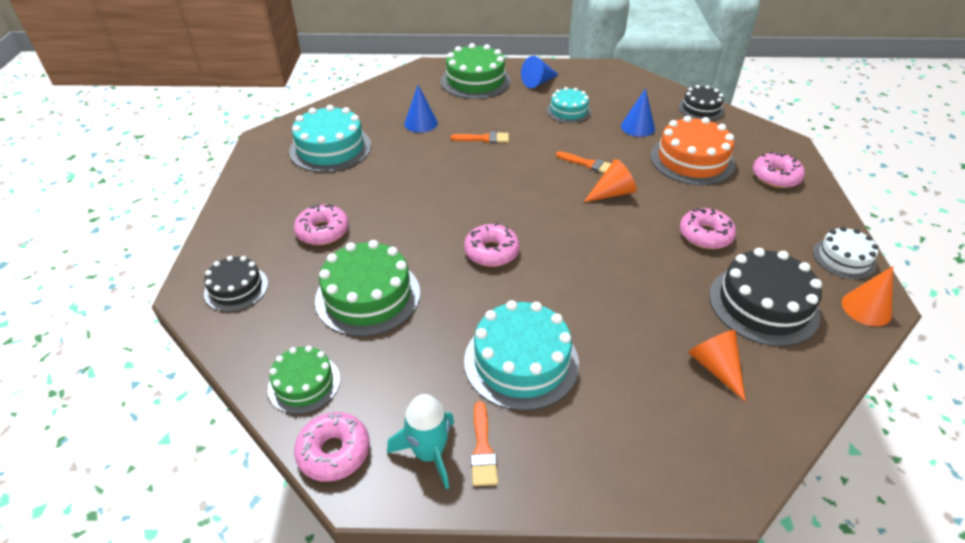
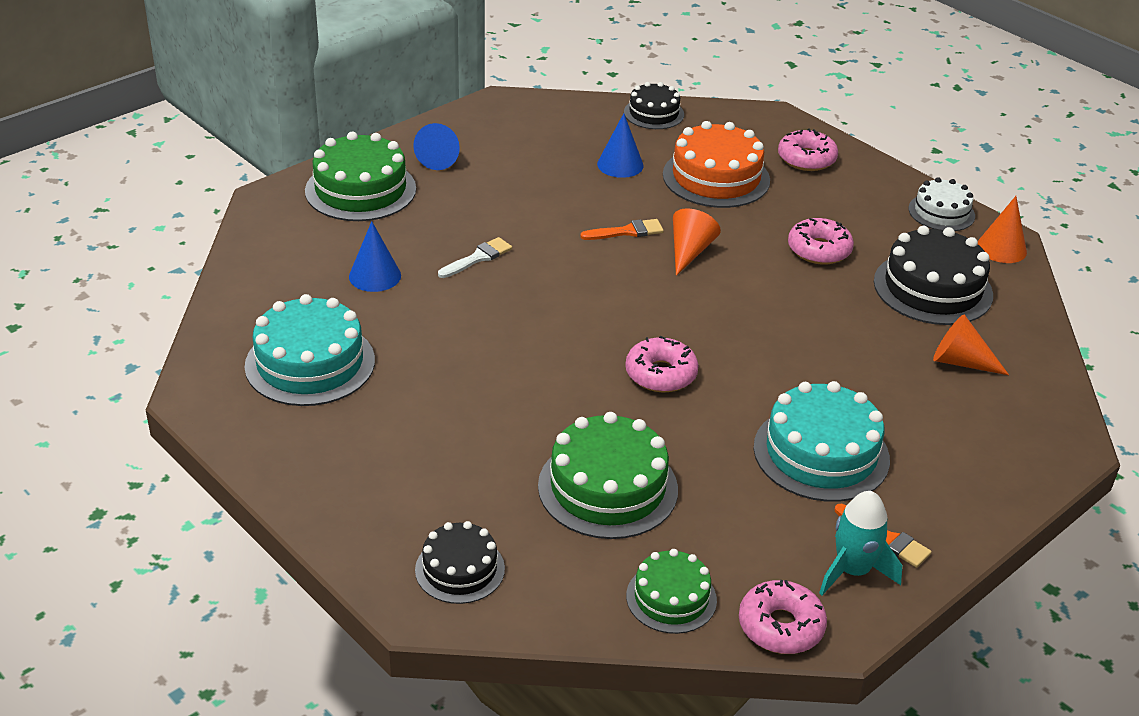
camera: 45 degrees left, 5 degrees down
pink donut [294,204,349,245] -> none
orange brush [451,132,509,143] -> white brush [438,237,512,278]
turquoise cake [546,87,591,123] -> none

